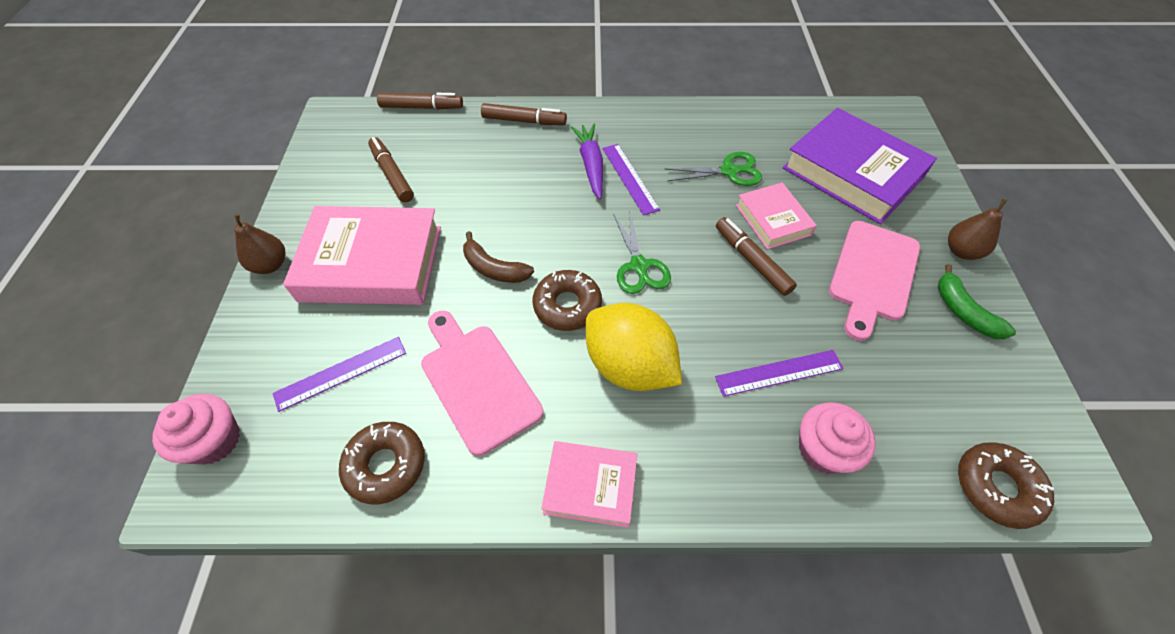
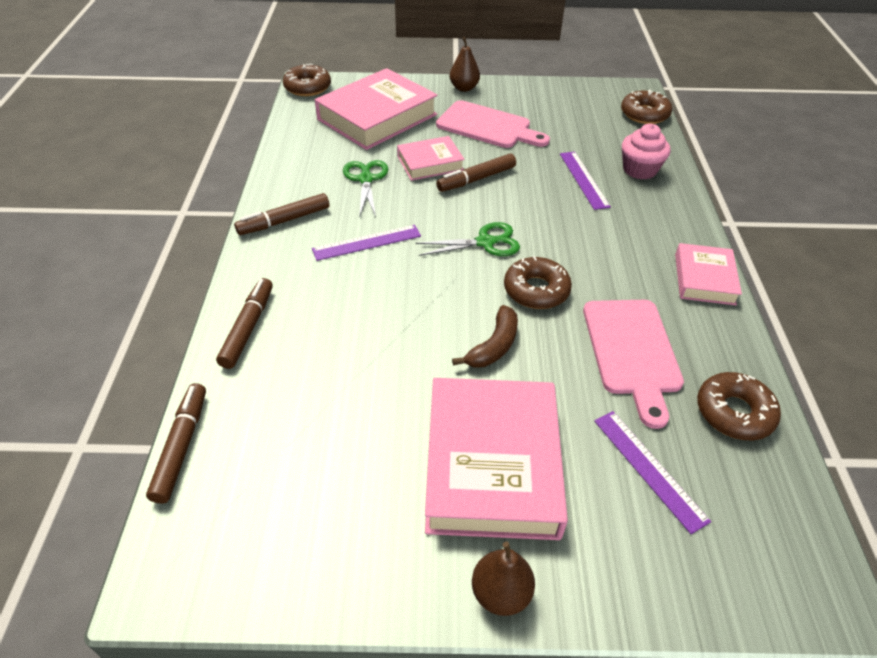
camera: 90 degrees left, 10 degrees down
pink cupcake [152,394,240,465] -> none
brown marker [368,137,414,202] -> brown marker moved to [234,193,329,235]
pink cutting board [421,311,544,456] -> pink cutting board turned 60 degrees counterclockwise [583,300,684,429]
purple carrot [571,124,603,199] -> none
yellow lemon [586,303,682,391] -> none
purple book [783,108,937,224] -> pink book [315,68,438,150]
green banana [938,264,1016,339] -> none
none -> brown donut [283,64,331,96]

